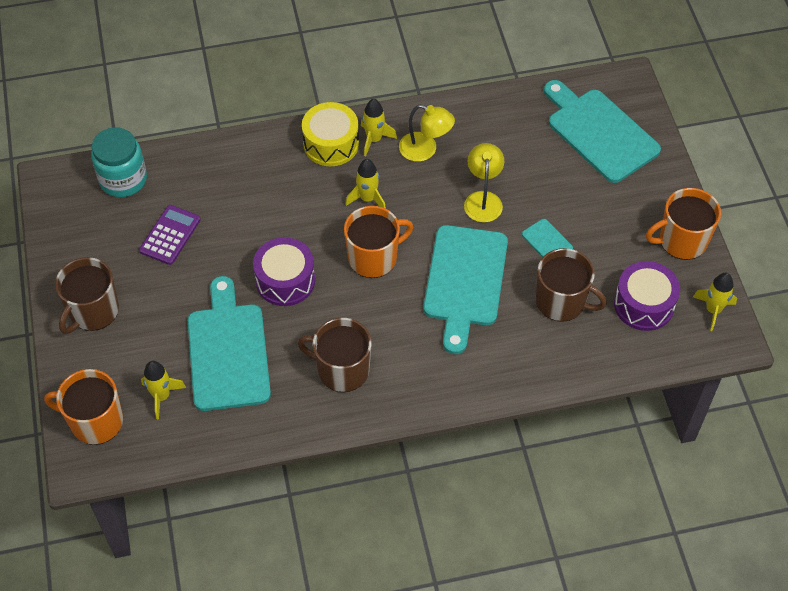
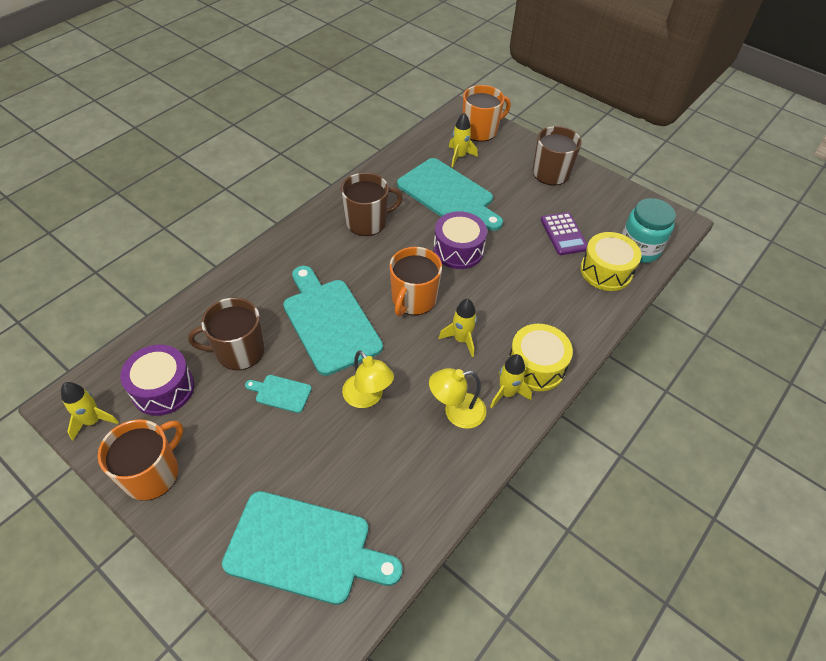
camera: 140 degrees right, 5 degrees down
none -> yellow drum [580,232,641,291]

